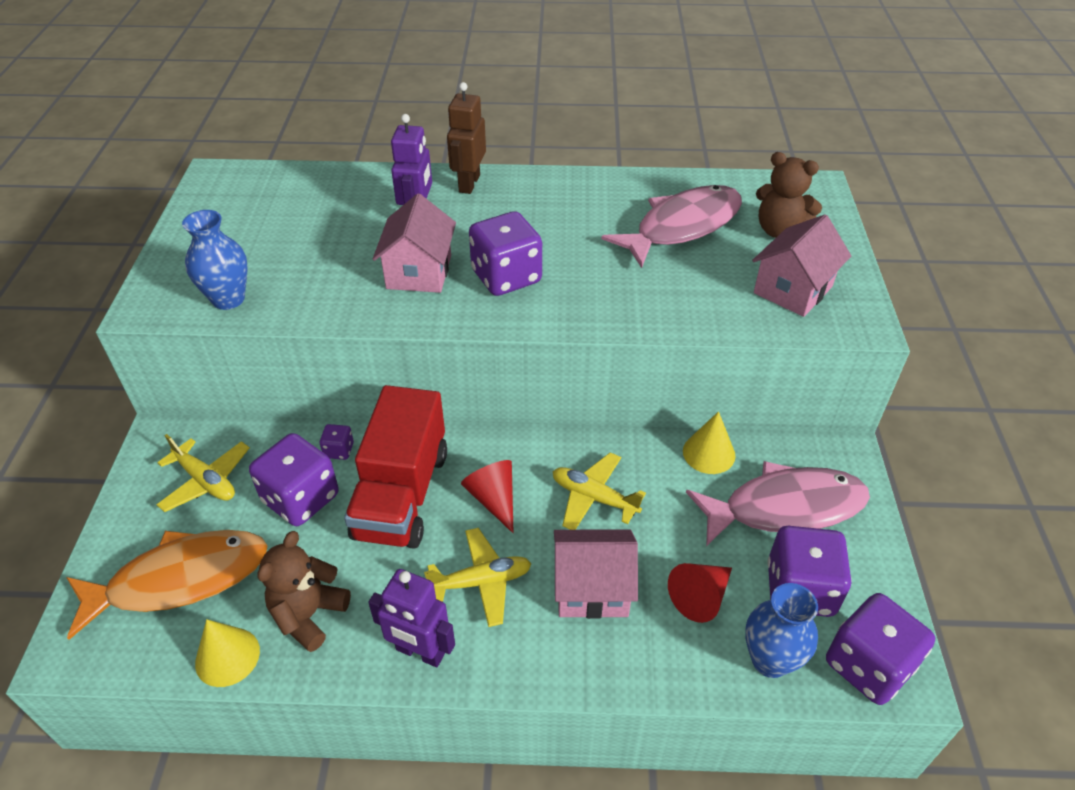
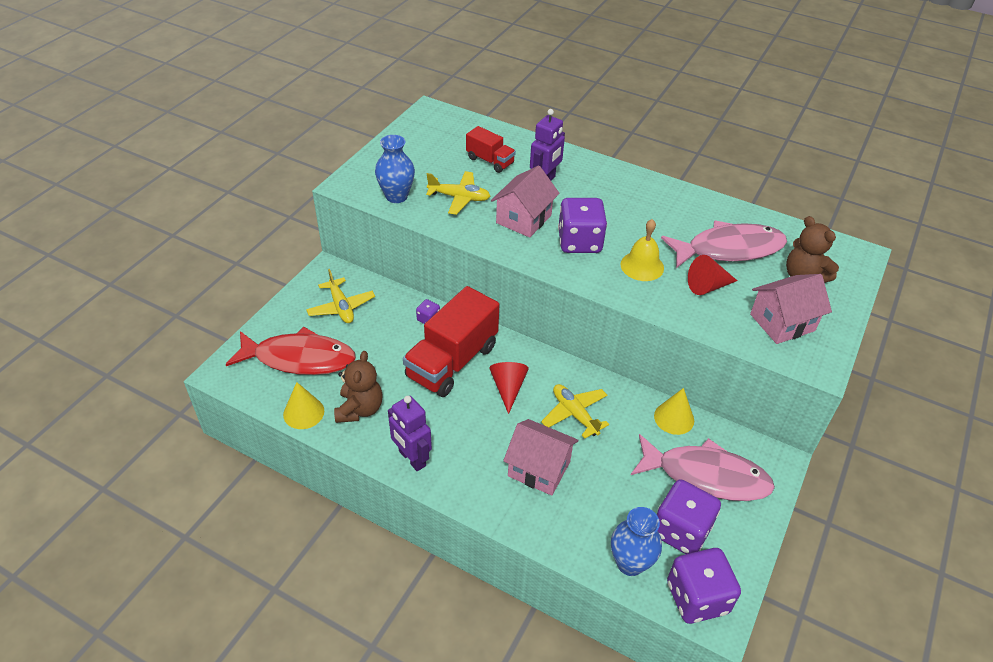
camera: 25 degrees right, 0 degrees up
orange fish [66,530,268,640] -> red fish [226,327,356,375]
purple dice [249,433,339,526] -> none
brown teddy bear [257,531,351,652] -> brown teddy bear turned 135 degrees clockwise [334,351,383,423]
yellow plane [424,528,532,627] -> yellow plane moved to [426,171,490,215]
brown robot [447,82,486,194] -> none
red cone [668,563,732,623] -> red cone moved to [688,255,738,295]
none -> red truck [466,126,516,173]
none -> yellow bell [620,219,664,281]

